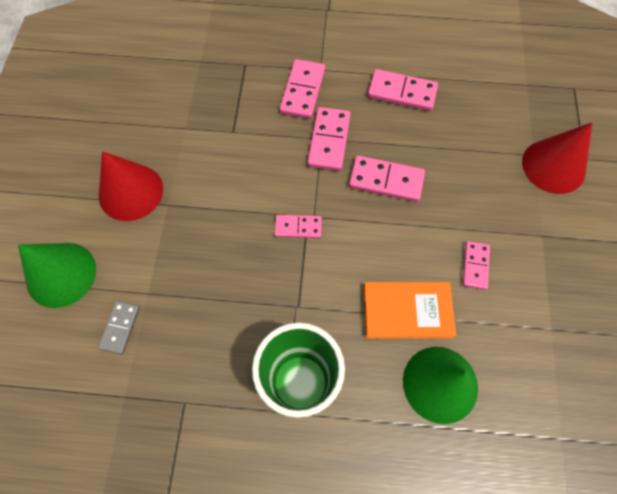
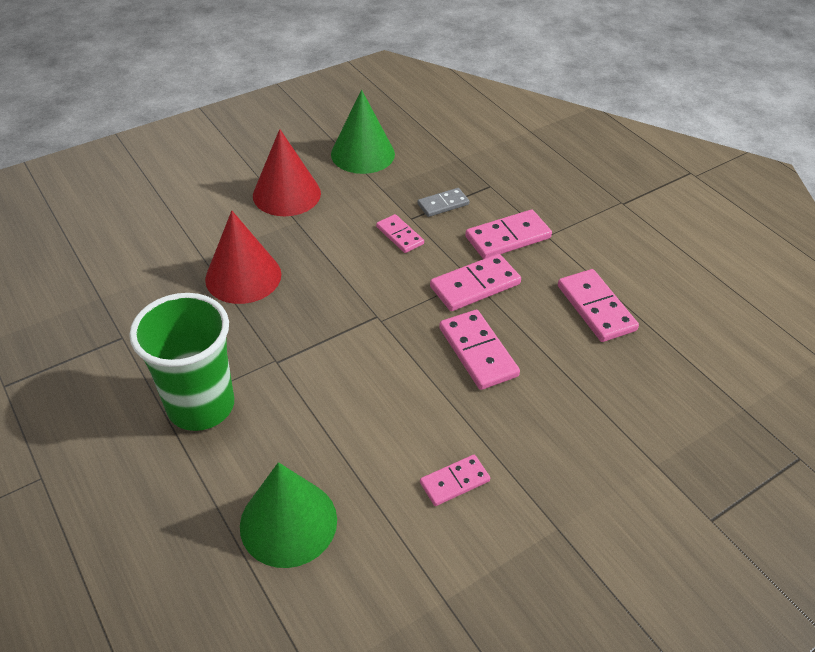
camera: 50 degrees right, 20 degrees down
green cone [18,243,96,308] -> green cone moved to [331,90,395,174]
grey domino [98,301,140,354] -> grey domino moved to [418,188,469,217]
pink domino [275,215,322,238] -> pink domino moved to [376,214,424,253]
orange book [364,282,456,339] -> none
red cone [522,123,592,194] -> red cone moved to [205,211,281,304]

